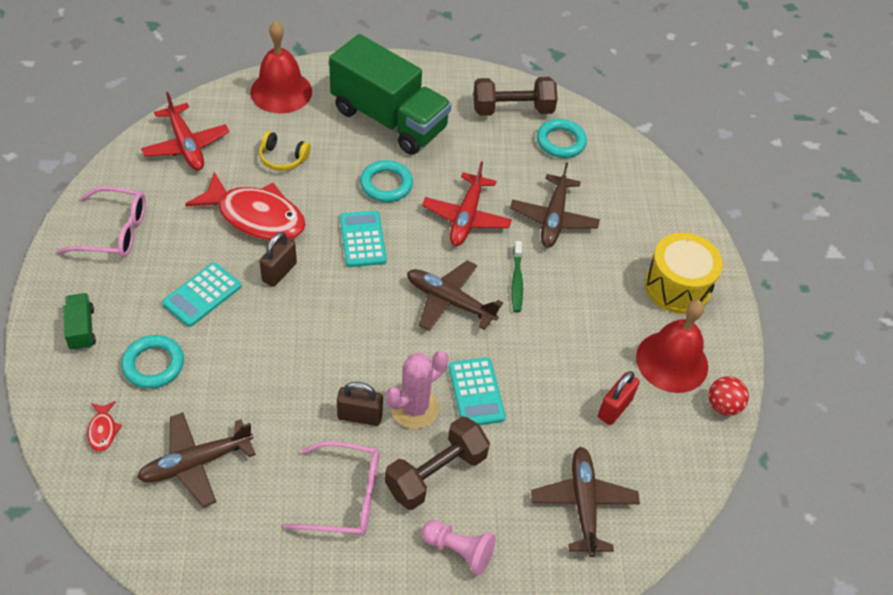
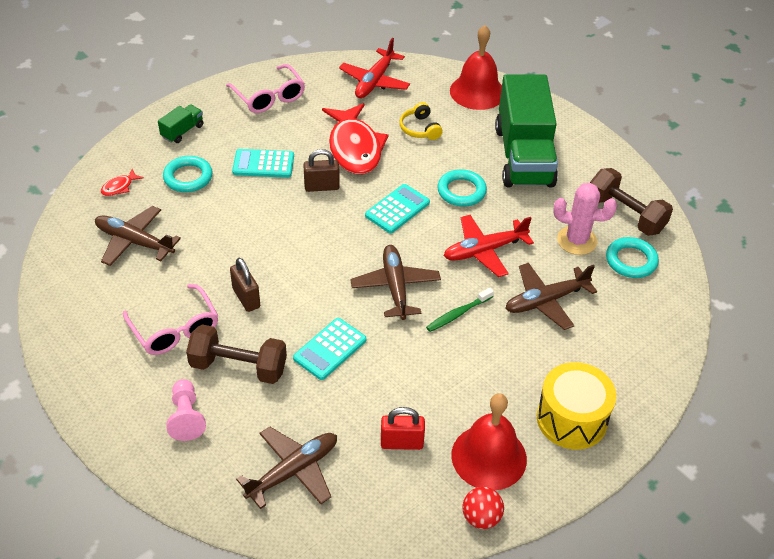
camera: 55 degrees right, 5 degrees down
pink cactus [386,351,448,429] -> pink cactus moved to [553,183,617,255]

